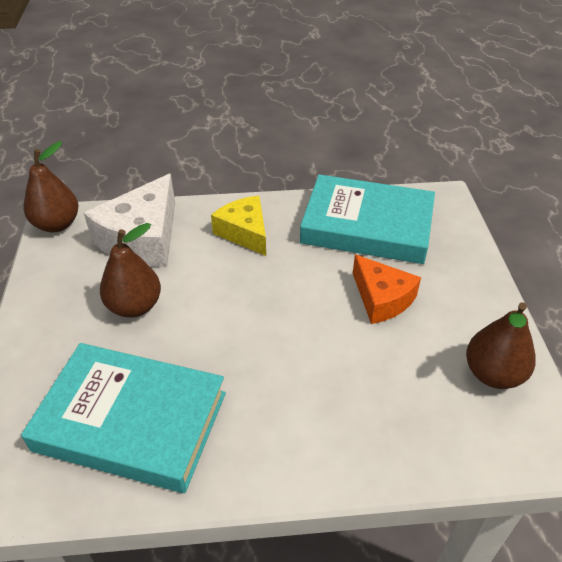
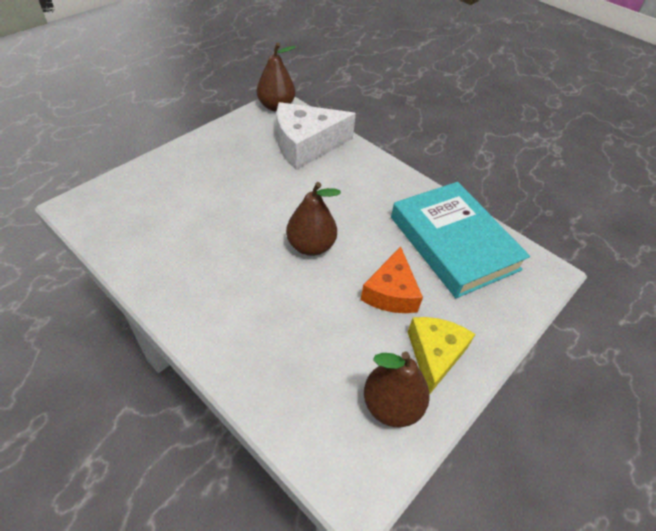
camera: 45 degrees right, 5 degrees up
turquoise book [21,343,226,493] -> none
brown pear [100,223,161,318] -> brown pear moved to [286,182,341,256]
yellow cheese [211,196,266,256] -> yellow cheese moved to [408,317,475,395]

